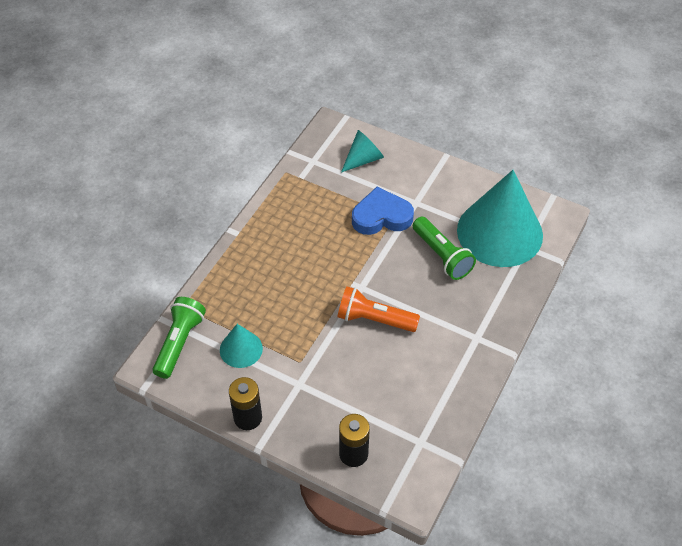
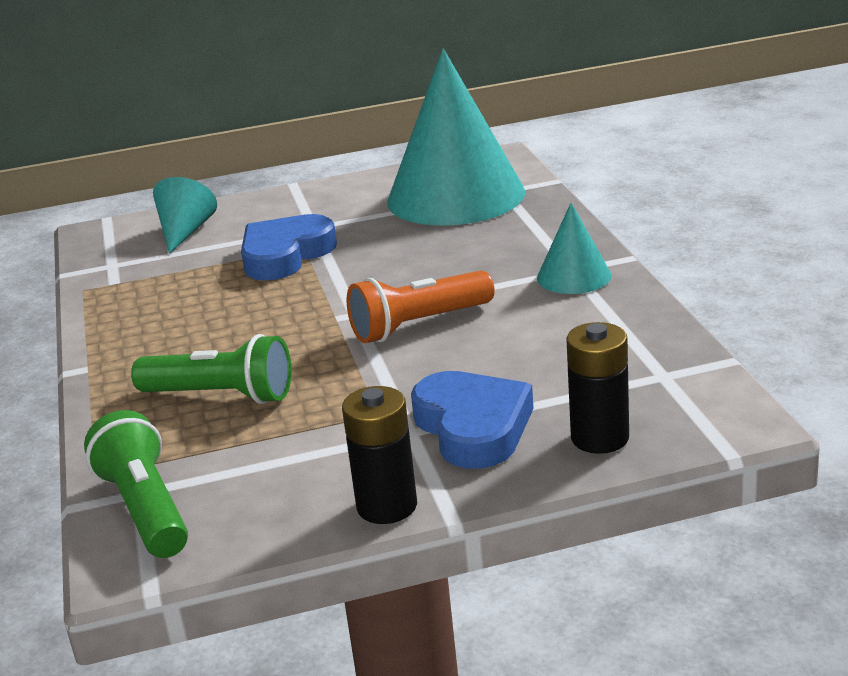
camera: 40 degrees left, 25 degrees down
turquoise cone [220,324,263,368] -> turquoise cone moved to [537,203,612,294]
green flashlight [413,217,476,280] -> green flashlight moved to [131,334,292,404]
none -> blue heart [411,371,534,469]

